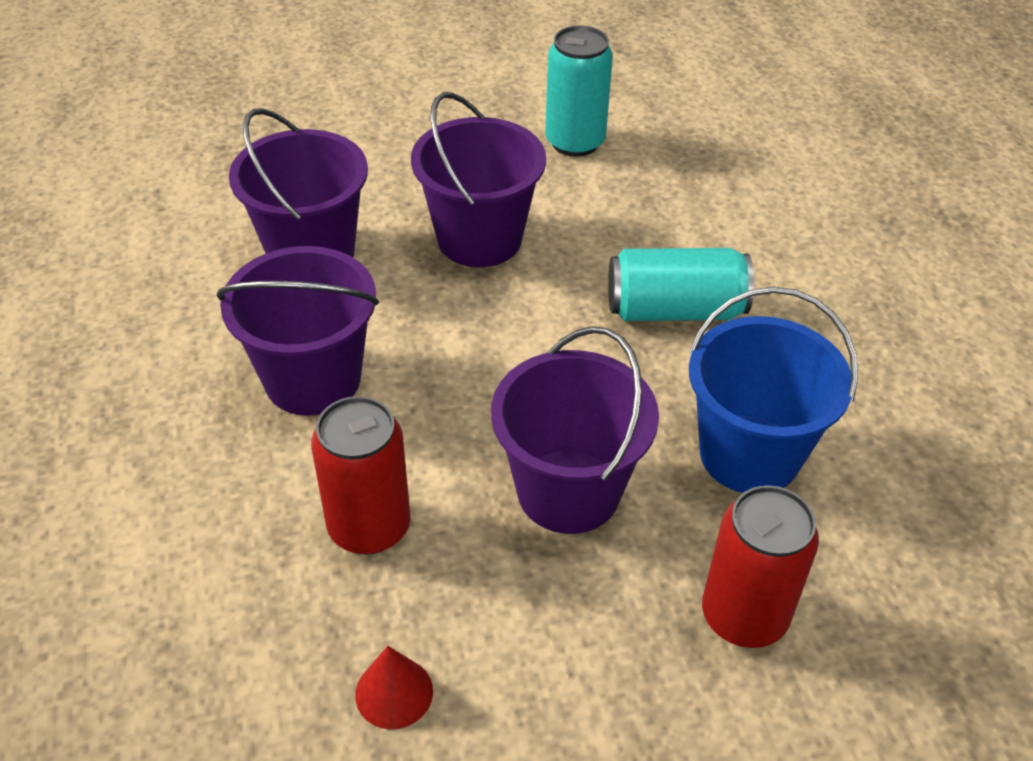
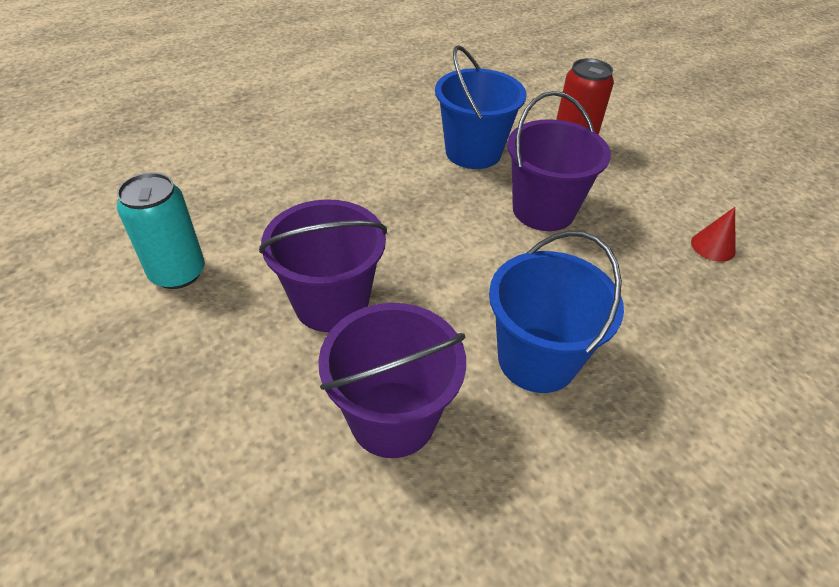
camera: 110 degrees left, 0 degrees up
purple bucket [217,246,379,416] -> blue bucket [489,231,624,393]
red can [311,396,411,554] -> none
turquoise can [608,248,754,321] -> none

